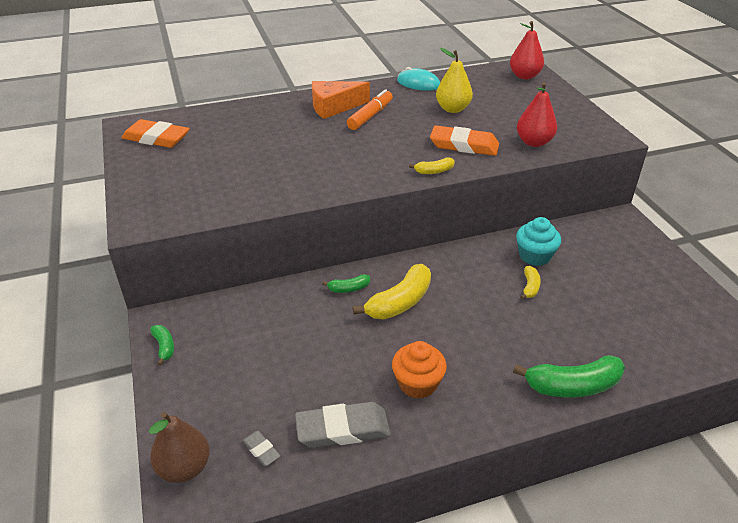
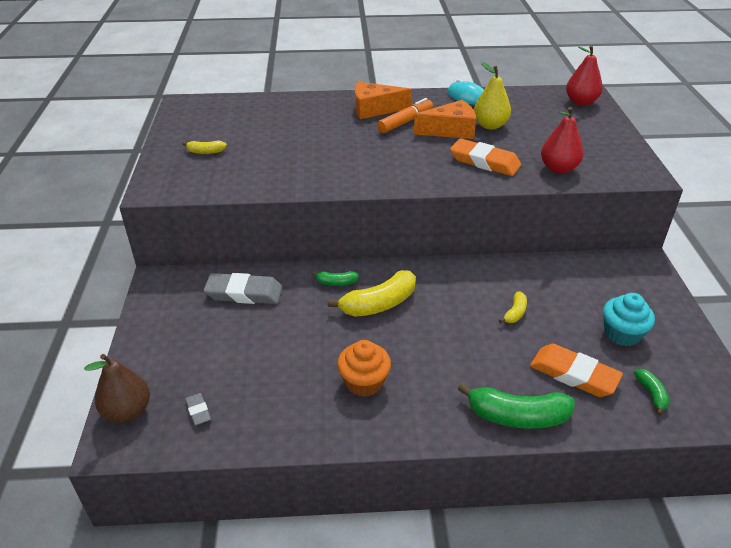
camera: 15 degrees right, 0 degrees up
orange eraser [122,119,190,148] -> orange eraser moved to [530,344,623,397]
green banana [150,325,174,365] -> green banana moved to [634,369,670,415]
grey eraser [295,402,390,448] -> grey eraser moved to [204,273,282,304]
yellow banana [409,157,455,174] -> yellow banana moved to [183,140,227,154]
turquoise cupcake [516,217,561,266] -> turquoise cupcake moved to [603,293,655,346]
none -> orange cheese [414,100,476,139]

